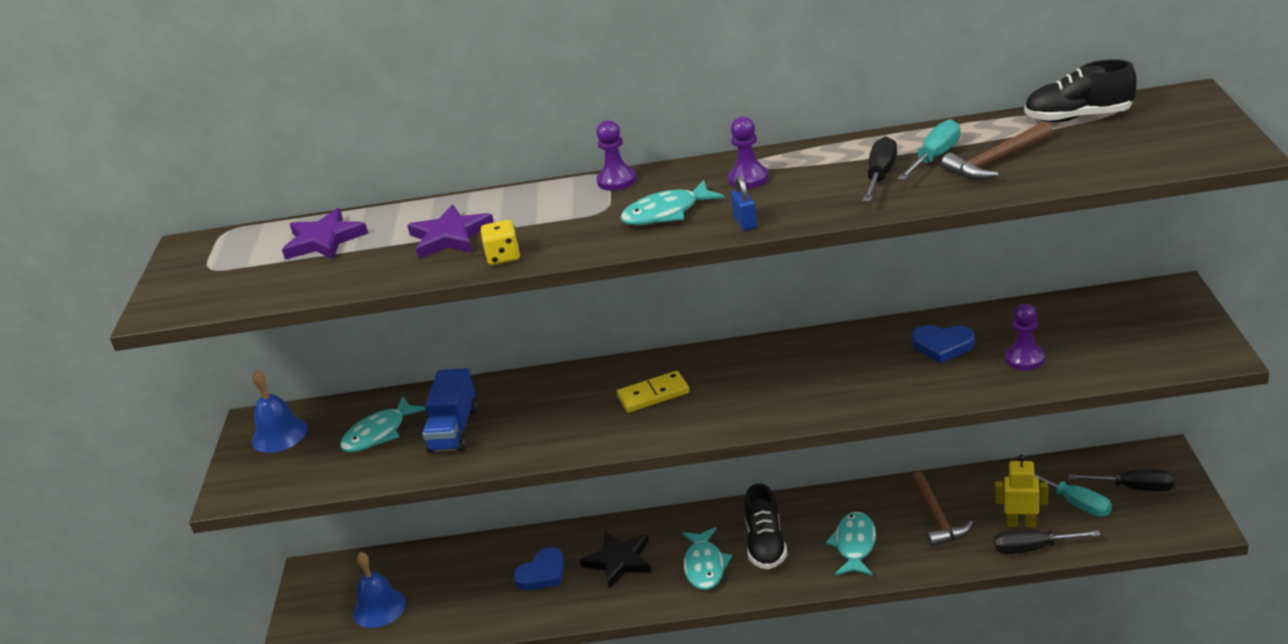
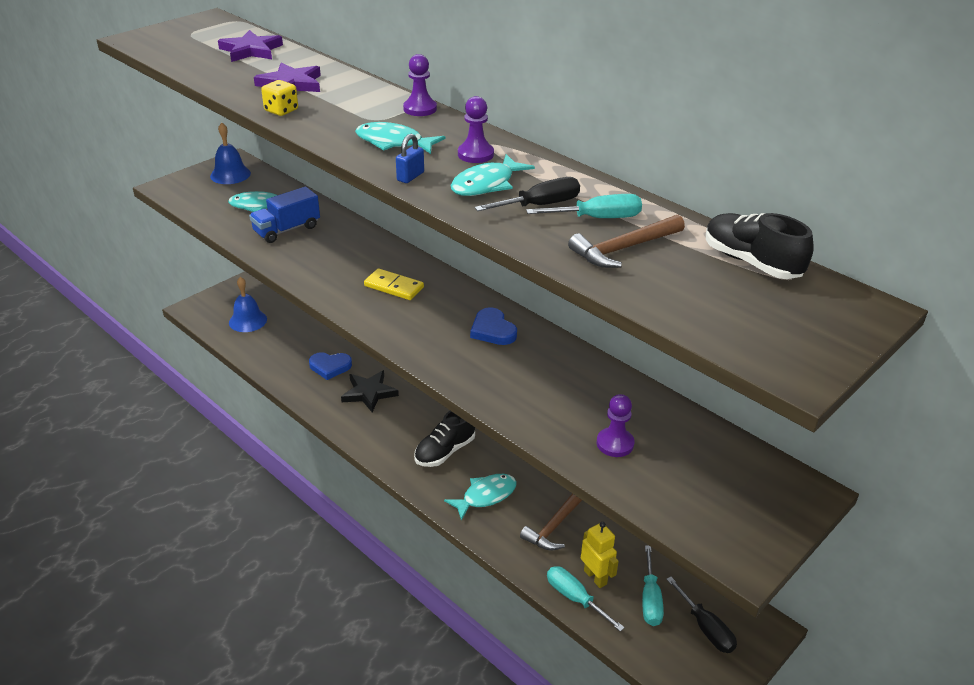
camera: 40 degrees right, 5 degrees up
turquoise fish [682,527,732,590] -> turquoise fish moved to [451,154,535,196]
blue heart [911,325,975,363] -> blue heart moved to [470,307,517,345]
brown hammer [941,121,1053,180] -> brown hammer turned 45 degrees counterclockwise [568,215,685,268]
black screwdriver [994,530,1101,554] -> turquoise screwdriver [547,566,625,632]

